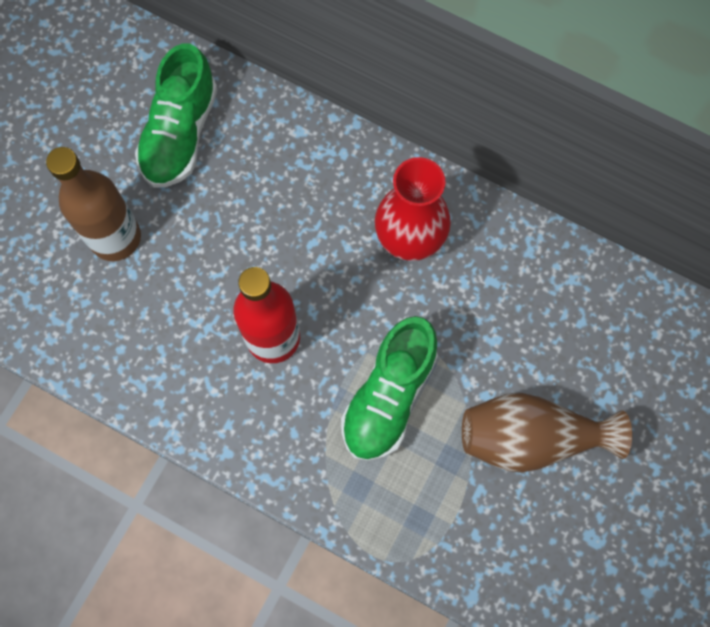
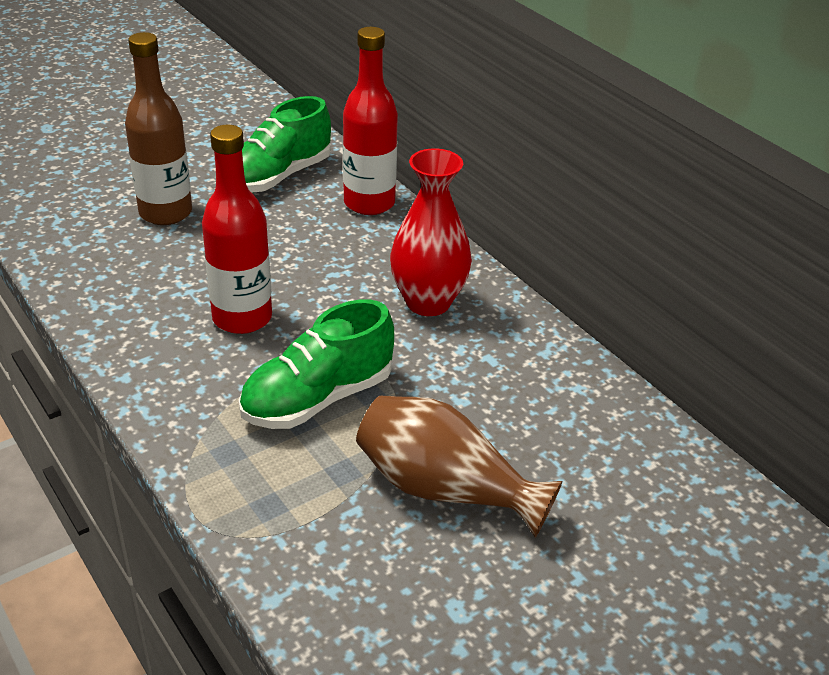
camera: 25 degrees right, 35 degrees down
none -> red bottle [343,27,398,215]

